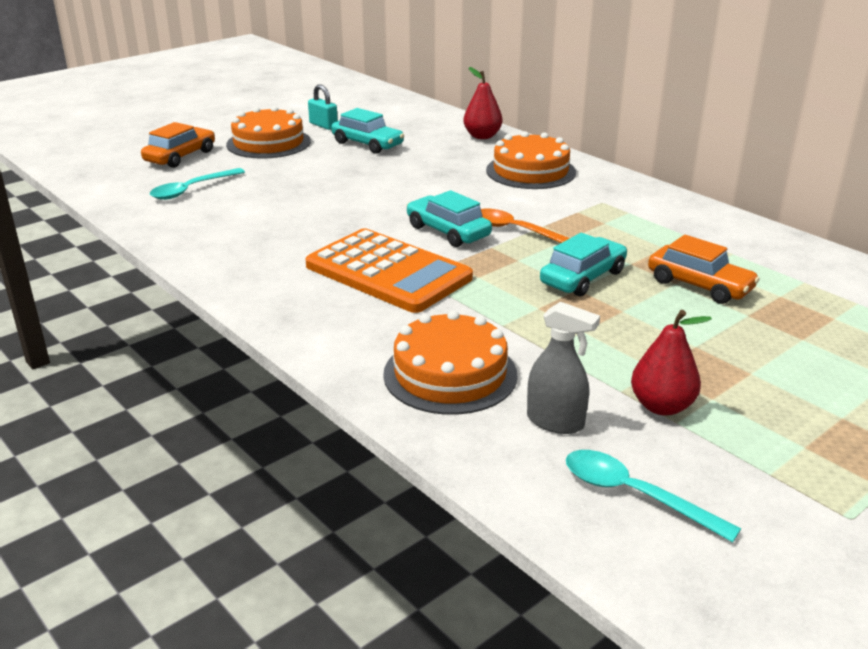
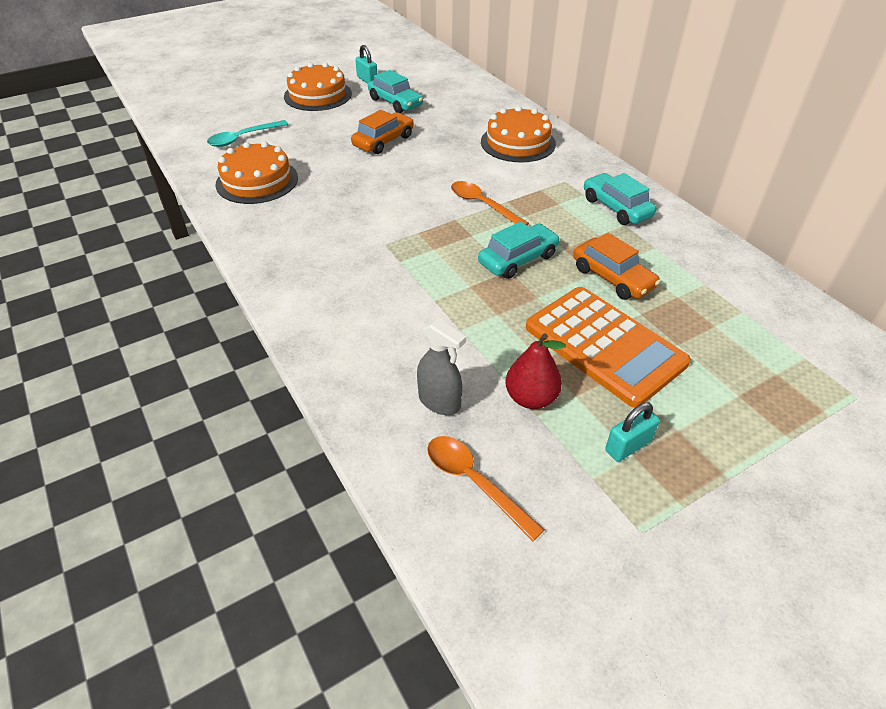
camera: 10 degrees right, 15 degrees up
orange car [141,122,215,168] -> orange car moved to [351,110,414,154]
orange calculator [305,228,473,313] -> orange calculator moved to [526,287,691,408]
orange cake [383,310,518,415] -> orange cake moved to [215,142,298,204]
turquoise car [406,190,492,247] -> turquoise car moved to [584,173,656,225]
red pear [463,67,503,139] -> none
turquoise spoon [566,450,741,542] -> orange spoon [427,436,545,541]
none -> turquoise padlock [605,402,660,462]

